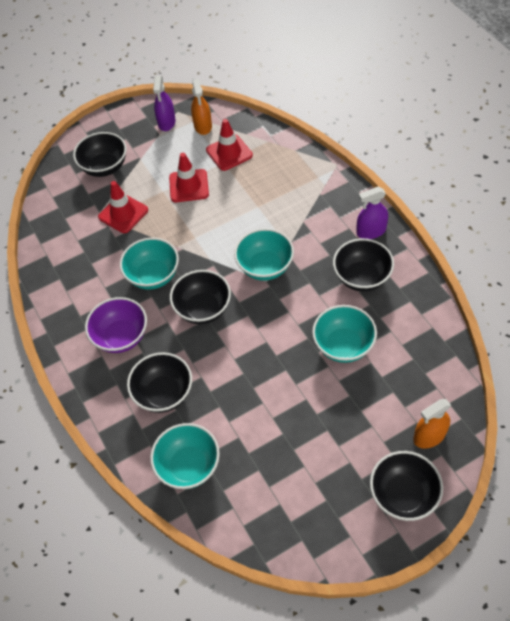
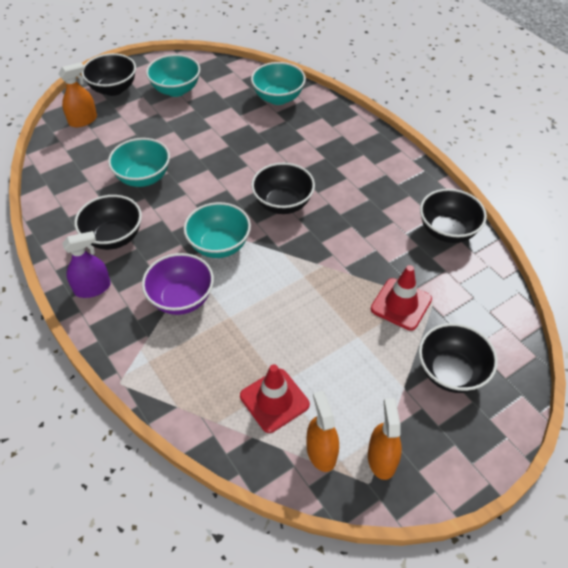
camera: 170 degrees right, 5 degrees down
purple bowl [85,297,147,353] -> purple bowl moved to [142,253,214,315]
turquoise bowl [120,238,179,290] -> turquoise bowl moved to [146,54,200,97]
black bowl [127,352,192,413] -> black bowl moved to [420,189,487,243]
purple spray bottle [153,76,175,131] -> orange spray bottle [368,398,402,480]
red traffic cone [169,153,209,202] -> none

